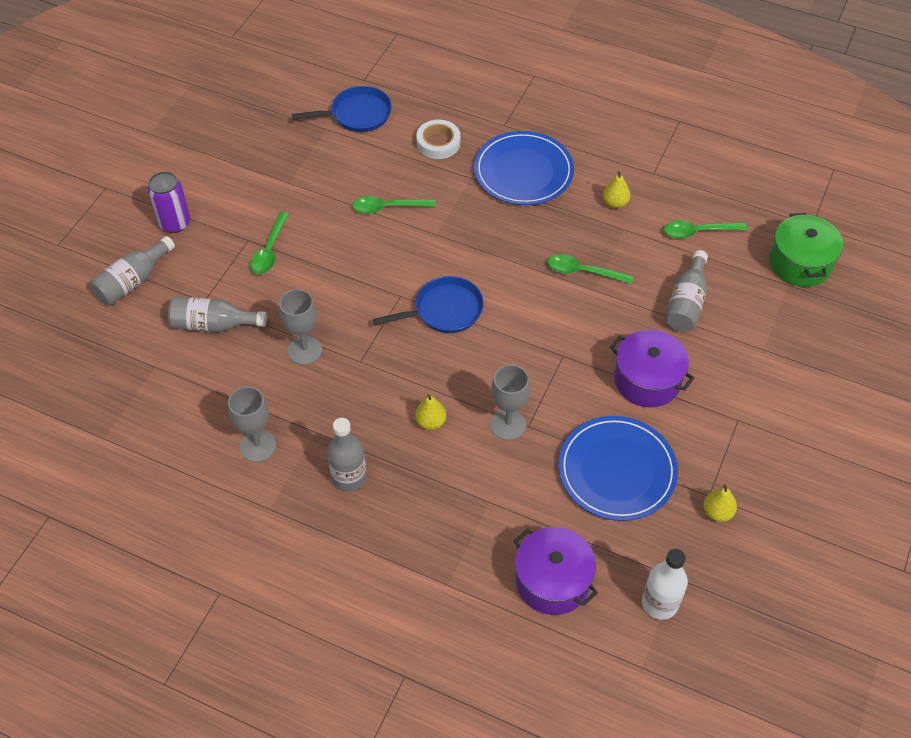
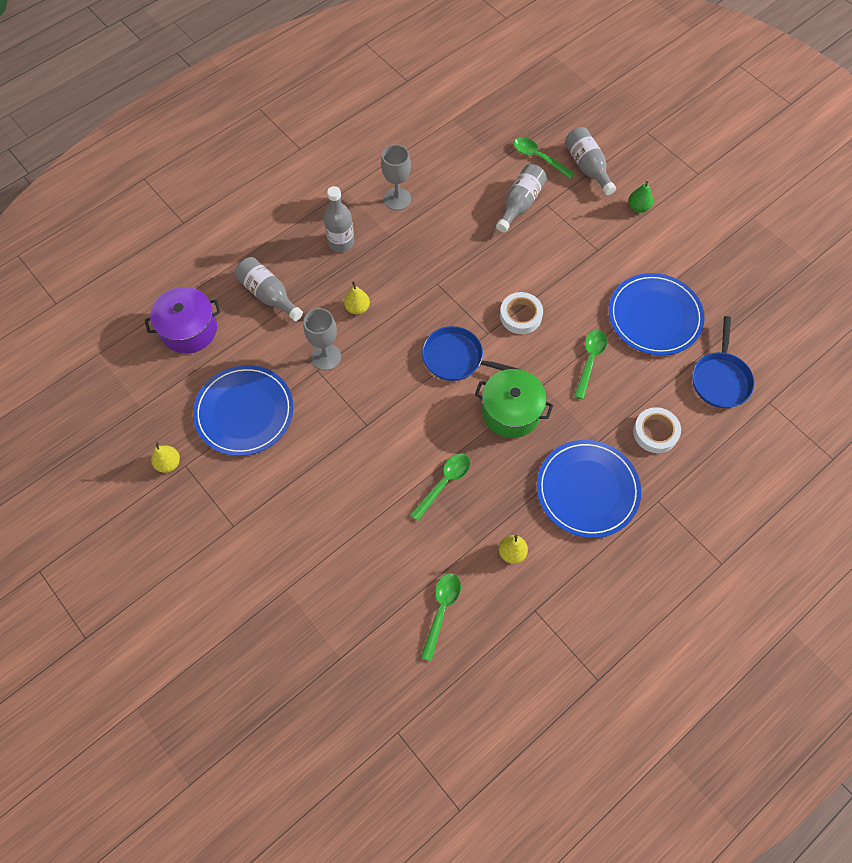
camera: 115 degrees right, 10 degrees up
purple can [147,171,190,233] -> green pear [628,181,653,213]
green spoon [250,212,289,274] -> green spoon moved to [514,137,575,179]
grey goblet [279,289,322,365] -> none
blue pan [373,276,484,333] -> blue pan turned 105 degrees clockwise [422,326,521,381]
purple pot [610,329,694,407] -> none
white bottle [642,548,688,620] -> none
grey bottle [665,250,708,332] -> grey bottle moved to [235,257,303,321]
green pot [769,213,843,287] -> green pot moved to [475,369,553,438]
none -> white tape [500,292,543,334]
none -> blue plate [609,273,705,355]

